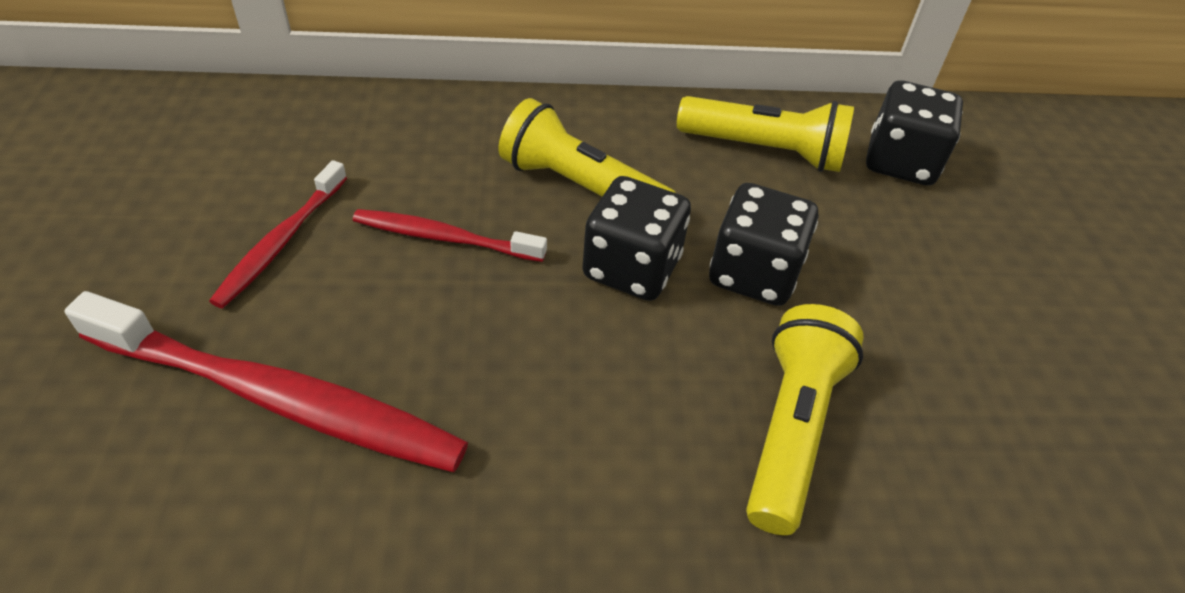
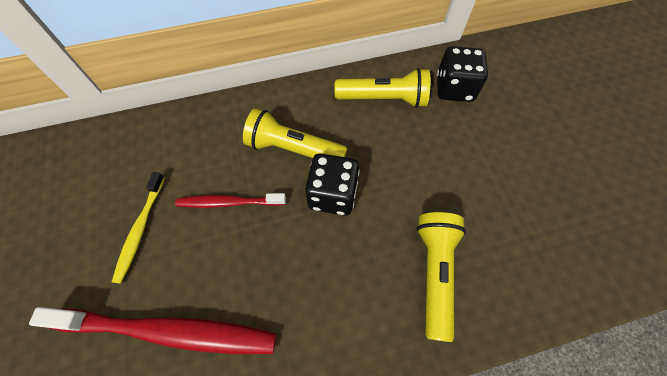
camera: 10 degrees left, 15 degrees up
red toothbrush [209,160,347,308] -> yellow toothbrush [112,172,165,284]
black dice [709,183,818,306] -> none

